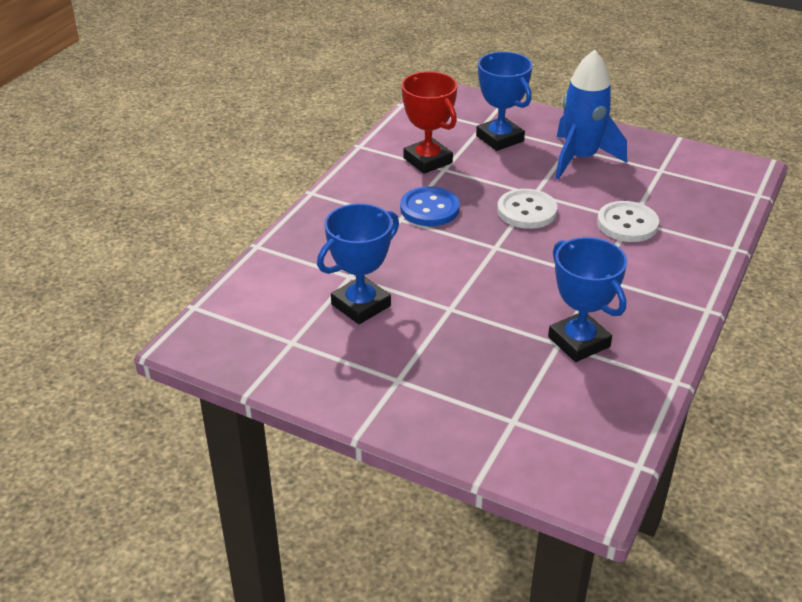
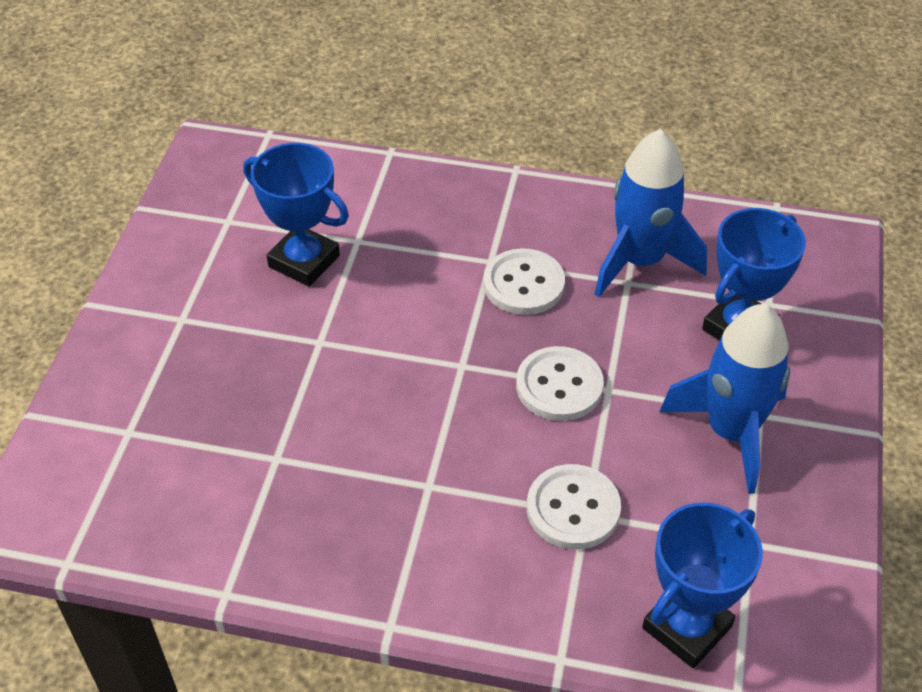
camera: 75 degrees right, 10 degrees up
blue button [400,186,460,226] -> white button [483,248,565,315]
red trophy [401,71,458,174] -> blue rocket [594,129,707,297]
blue trophy [548,237,627,362] -> blue trophy moved to [642,503,763,668]

